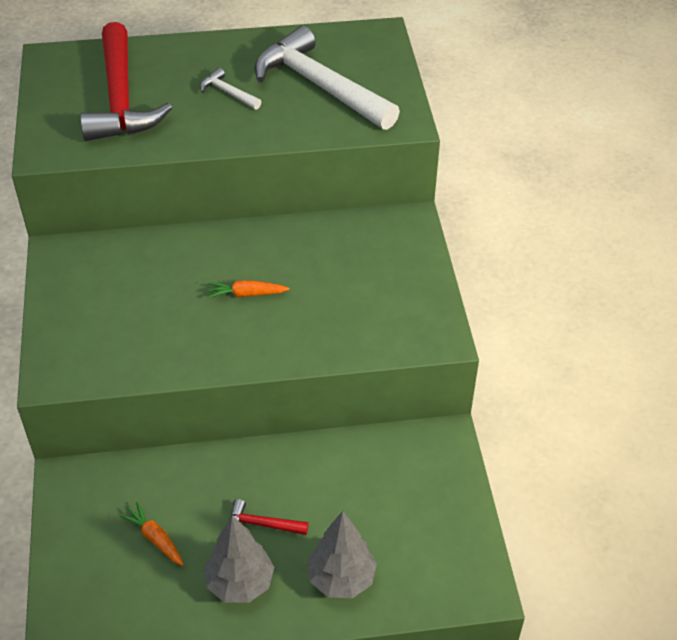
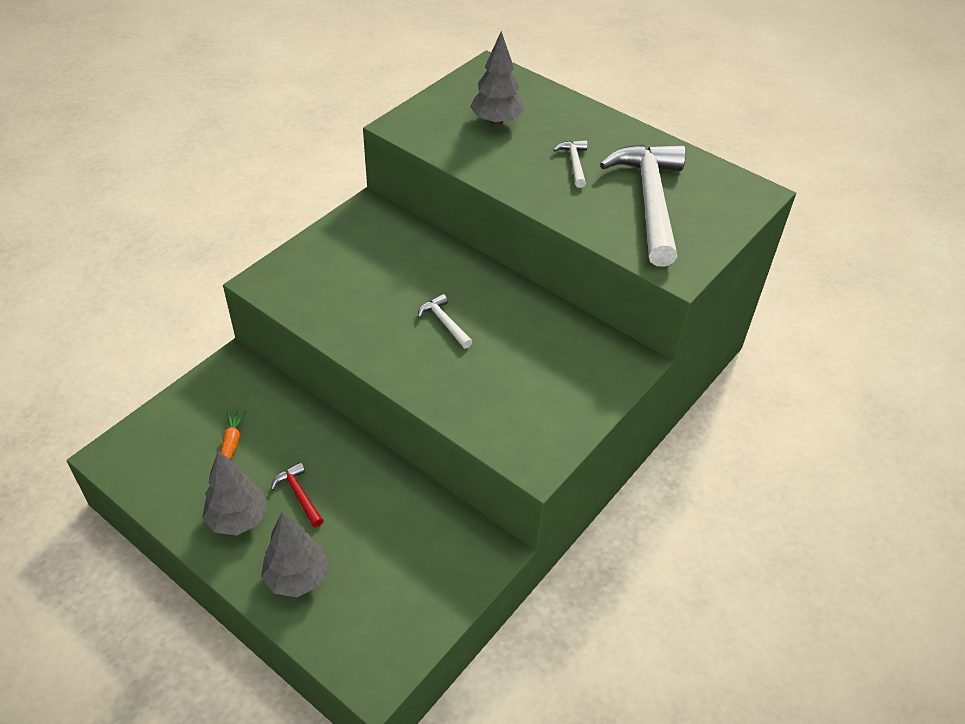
camera: 45 degrees right, 0 degrees up
red hammer [80,22,172,141] -> grey tree [470,31,524,126]
orange carrot [207,280,290,298] -> white hammer [418,294,473,349]

